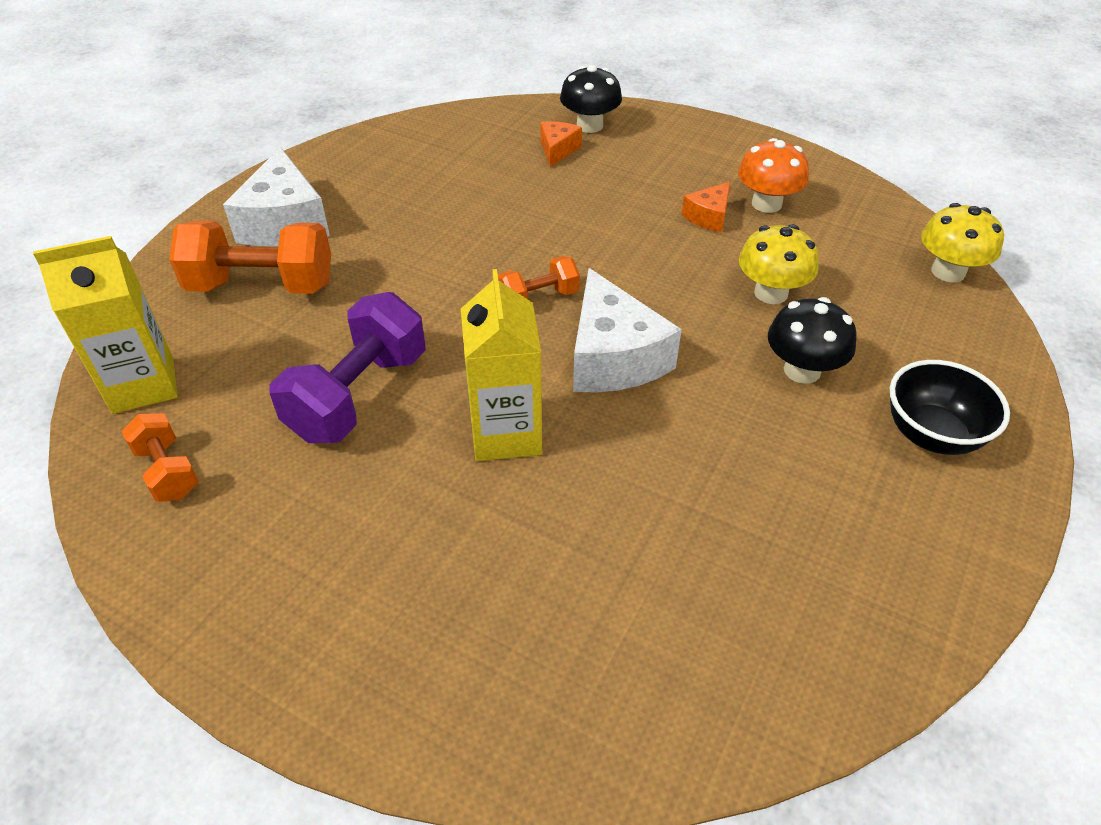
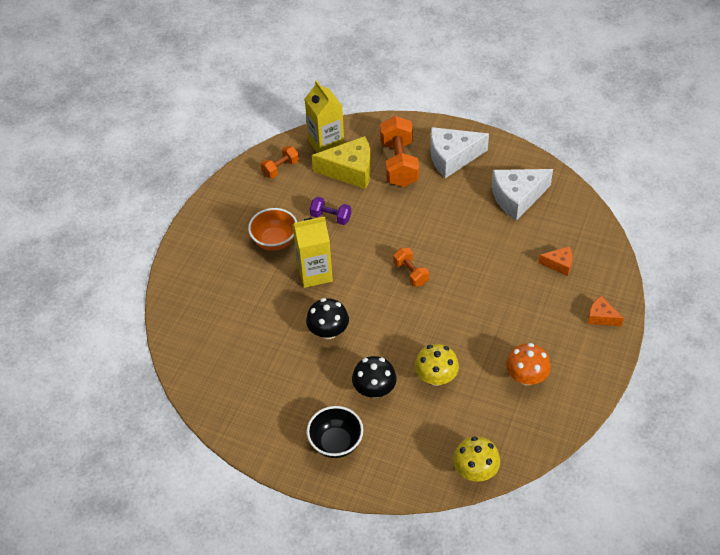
camera: 85 degrees right, 5 degrees up
purple dumbbell [270,292,426,443] -> purple dumbbell [310,197,351,225], size x0.54
black mushroom [560,65,622,133] -> black mushroom moved to [306,298,349,339]
white cheese [573,268,682,393] -> white cheese moved to [492,169,553,221]
orange cheese [682,182,730,232] -> orange cheese moved to [588,296,624,326]
none -> orange bowl [248,208,297,251]
none -> yellow cheese [312,136,371,189]

